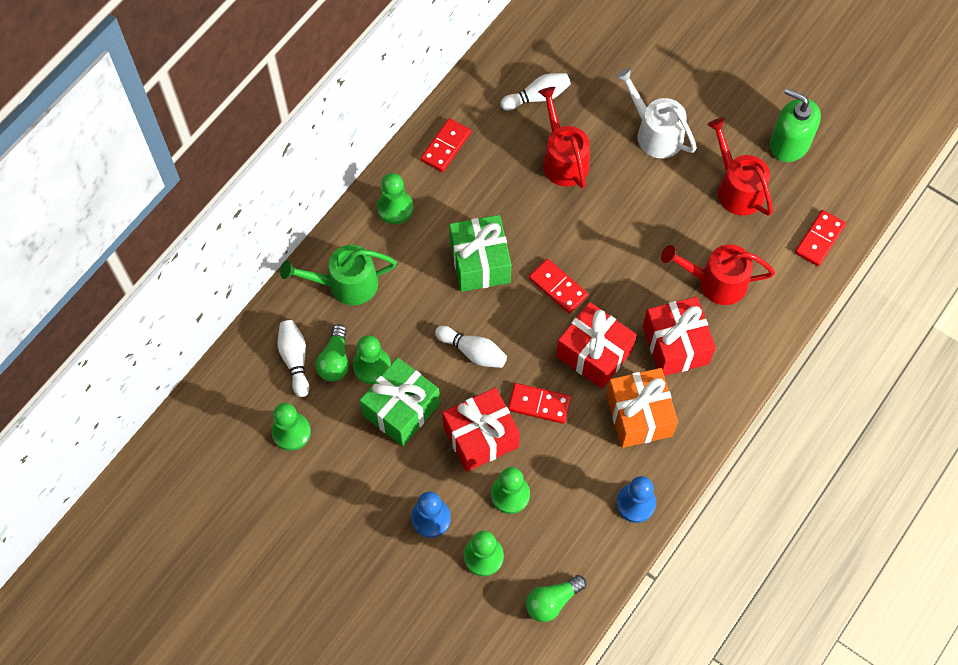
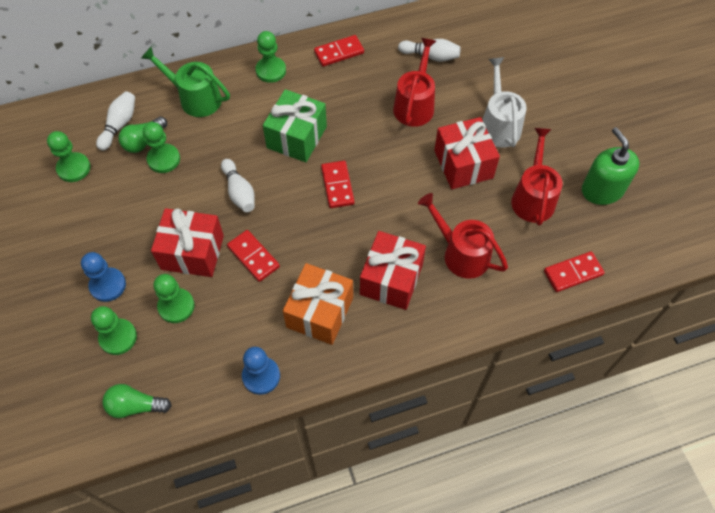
camera: 35 degrees right, 5 degrees down
green gift [360,357,440,446] -> none
red gift [556,302,637,389] -> red gift moved to [434,117,500,189]

